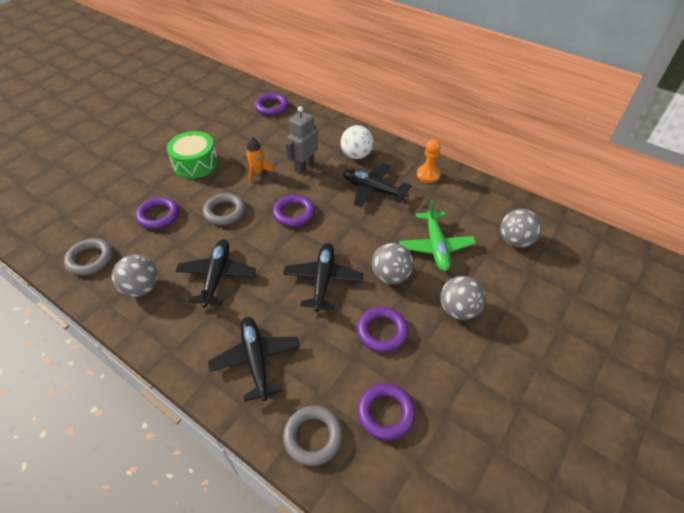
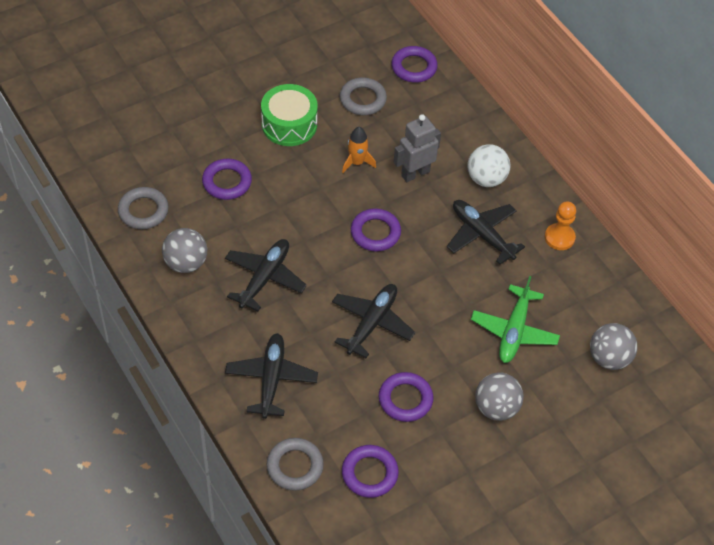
camera: 20 degrees right, 5 degrees up
grey ring [203,193,245,225] -> grey ring moved to [340,77,387,115]
grey ball [372,243,414,284] -> none

